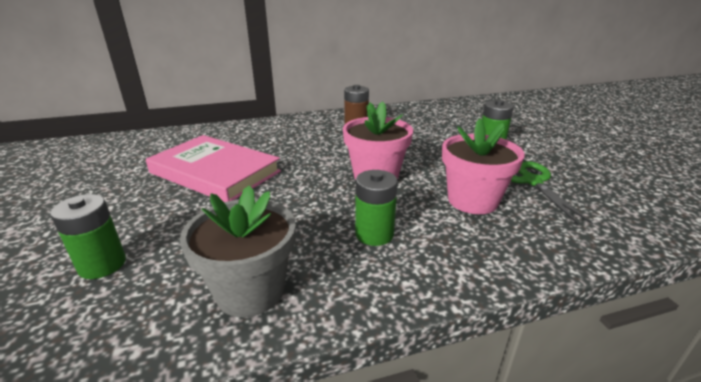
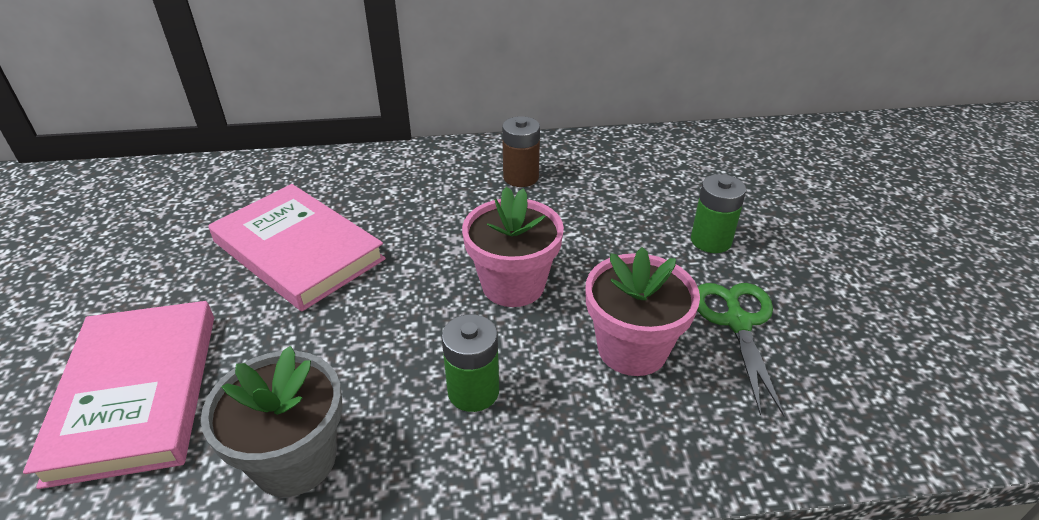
camera: 10 degrees right, 10 degrees up
green battery [50,194,126,279] -> pink book [23,301,214,489]

